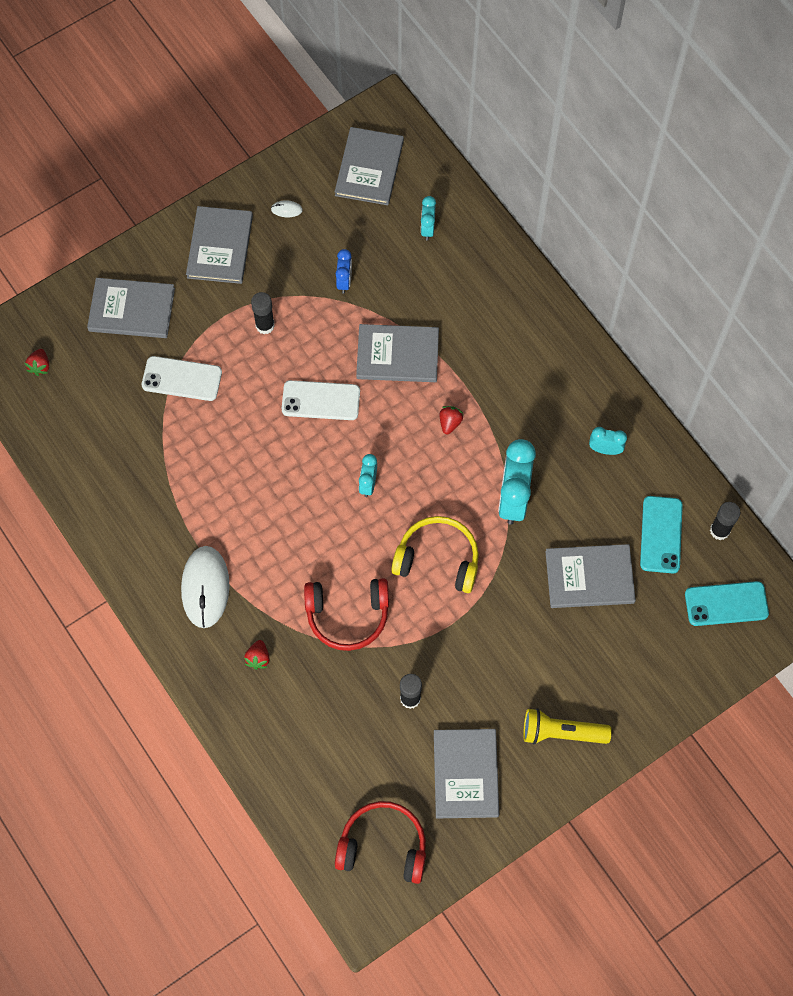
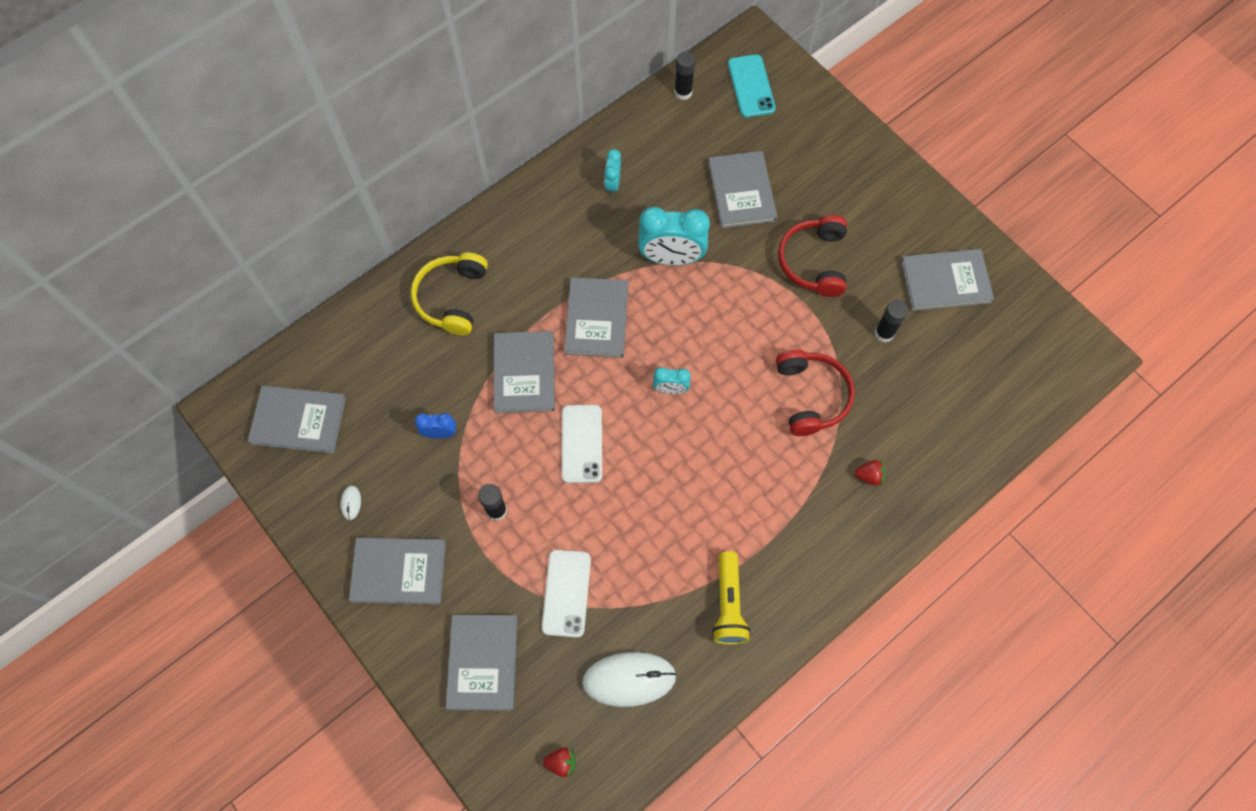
camera: 95 degrees left, 0 degrees up
white mouse [181,546,230,628] -> white mouse moved to [582,652,677,707]
red headphones [335,801,426,884] -> red headphones moved to [778,215,847,297]
yellow headphones [391,516,479,593] -> yellow headphones moved to [411,253,488,336]
turquoise clock [421,196,436,241] -> none
red strawberry [439,406,463,434] -> grey book [564,277,628,358]
yellow flashlight [523,708,612,744] -> yellow flashlight moved to [712,551,750,645]
turquoise phone [640,496,683,573] -> none

